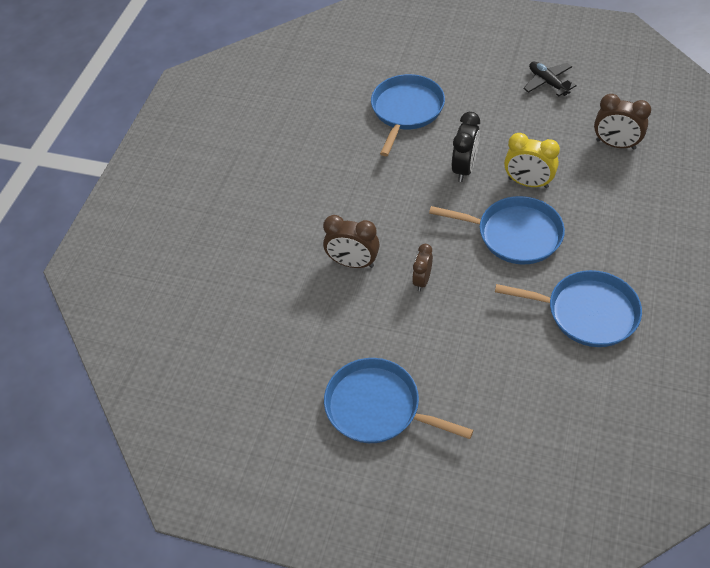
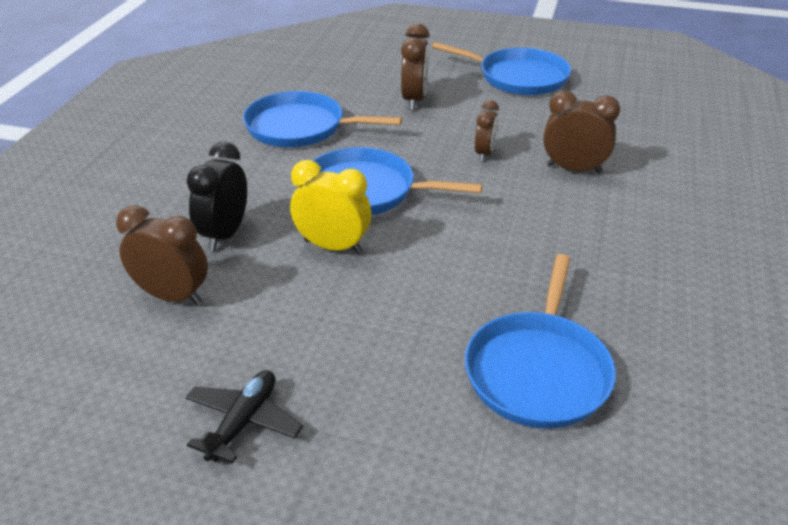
camera: 175 degrees right, 15 degrees down
black clock [452,112,480,182] -> black clock moved to [186,142,247,251]
black plane [523,62,577,96] -> black plane turned 120 degrees counterclockwise [185,370,303,464]
none -> brown clock [401,23,430,110]

